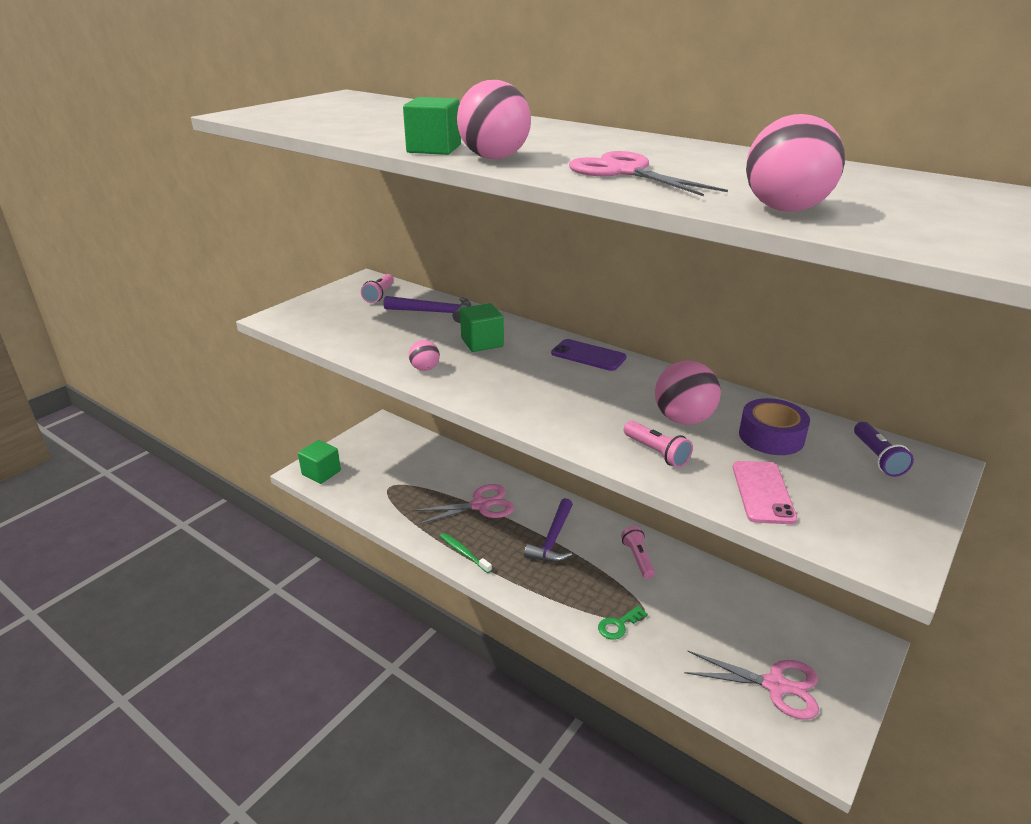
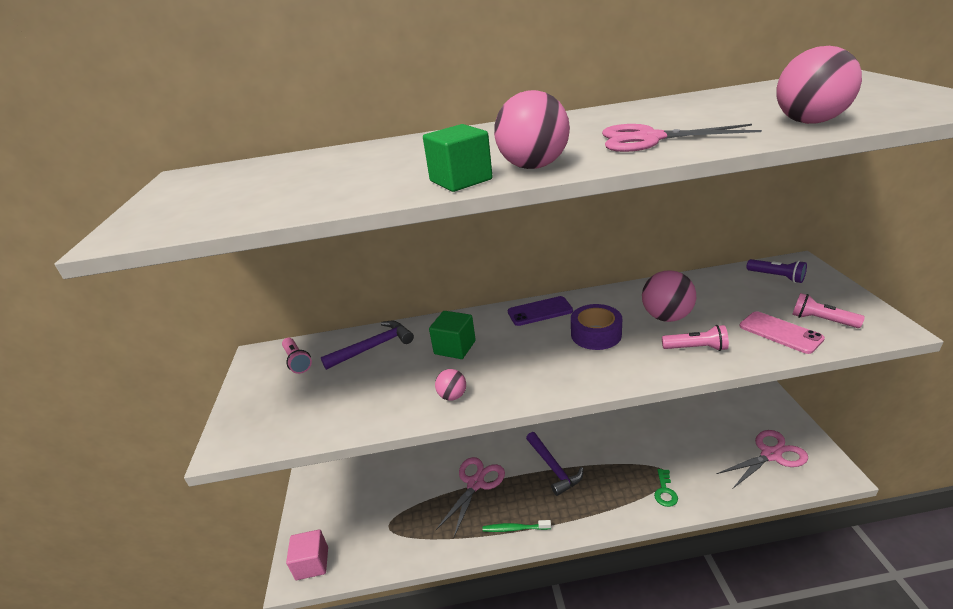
camera: 40 degrees left, 0 degrees up
green cube [298,440,341,484] -> pink cube [286,529,328,580]
pink flashlight [621,526,655,579] -> pink flashlight moved to [792,293,865,328]
purple tape [739,398,810,455] -> purple tape moved to [571,304,622,350]

